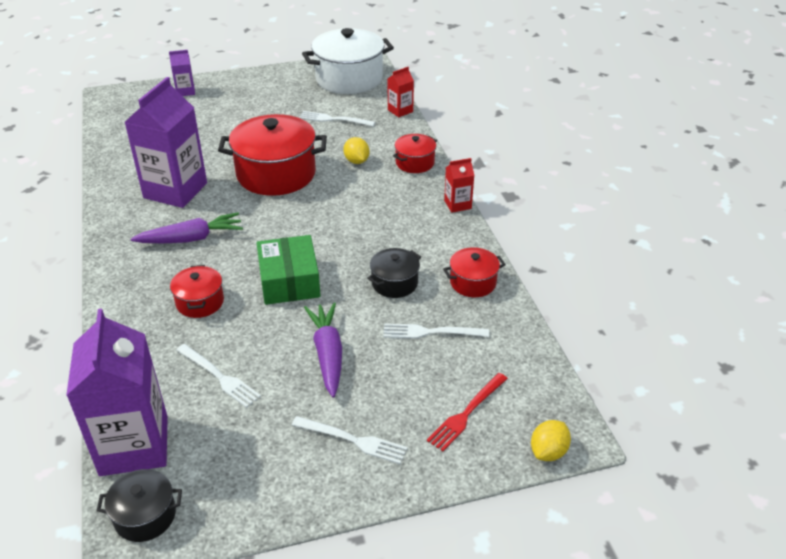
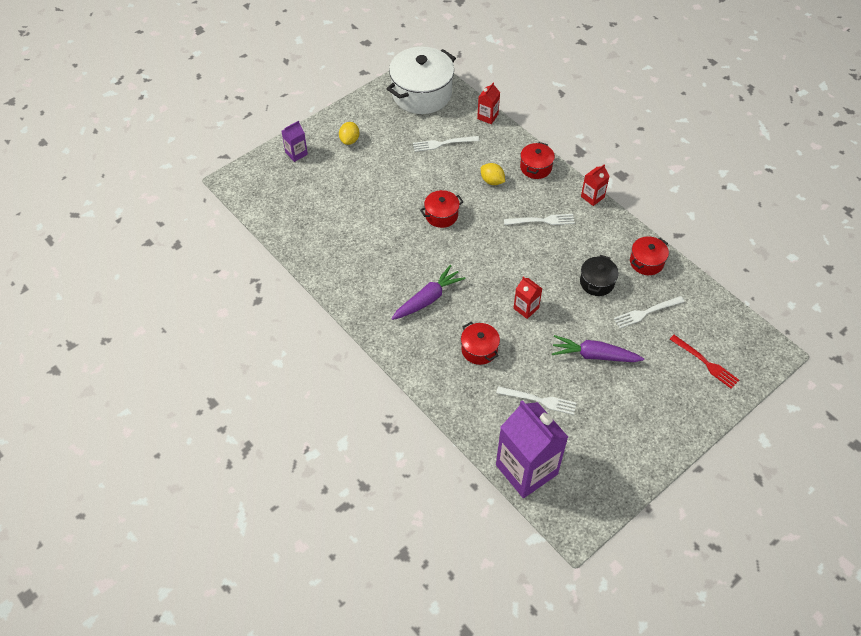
camera: 25 degrees left, 15 degrees up
black pot [97,469,182,542] -> none
purple carton [124,77,207,208] -> none
red pot [218,114,327,196] -> red pot [420,190,463,228], size x0.50
green box [257,235,321,305] -> red carton [513,277,542,319]
white fork [292,416,408,464] -> white fork moved to [504,214,575,225]
purple carrot [304,303,342,398] -> purple carrot turned 45 degrees counterclockwise [552,335,644,362]
red fork [427,373,508,451] -> red fork turned 60 degrees counterclockwise [670,335,739,389]
yellow lemon [531,420,571,461] -> yellow lemon moved to [339,122,360,145]

